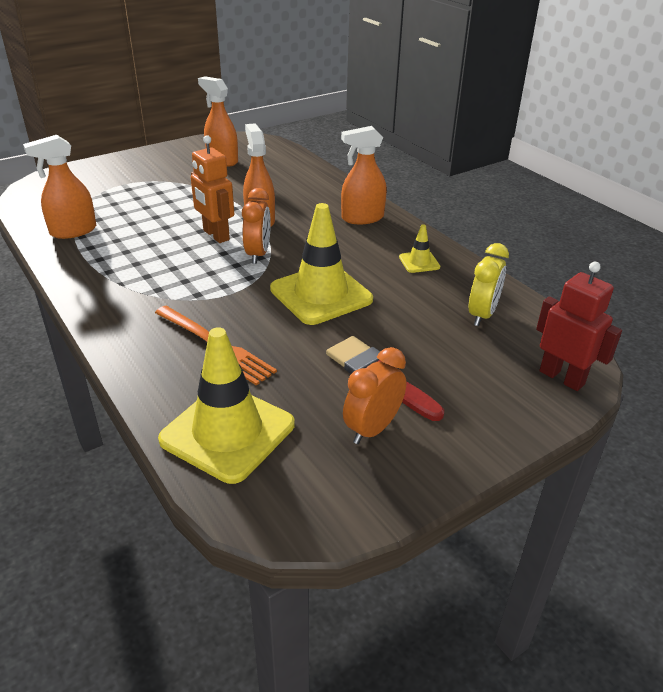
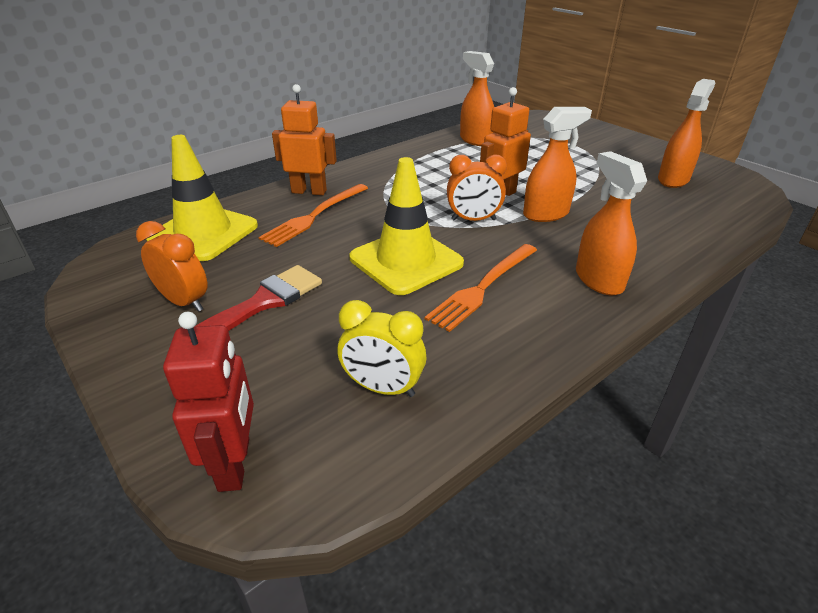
camera: 85 degrees right, 0 degrees up
yellow traffic cone [399,224,440,273] -> none
red robot [536,262,622,391] -> red robot turned 45 degrees counterclockwise [163,312,254,492]
none -> orange robot [272,84,337,195]
none -> orange fork [425,244,537,332]

